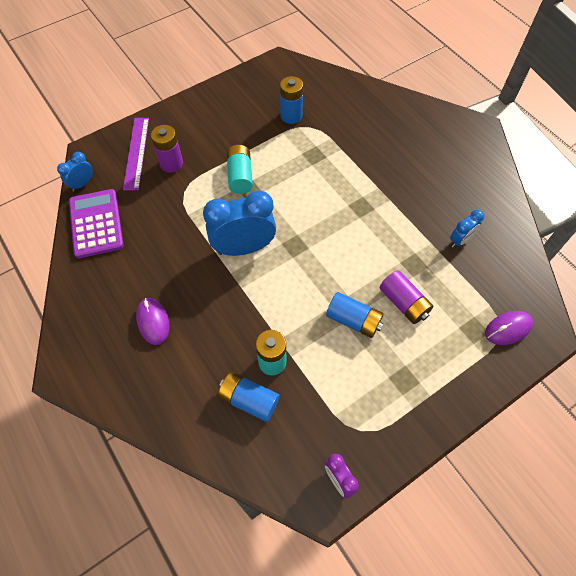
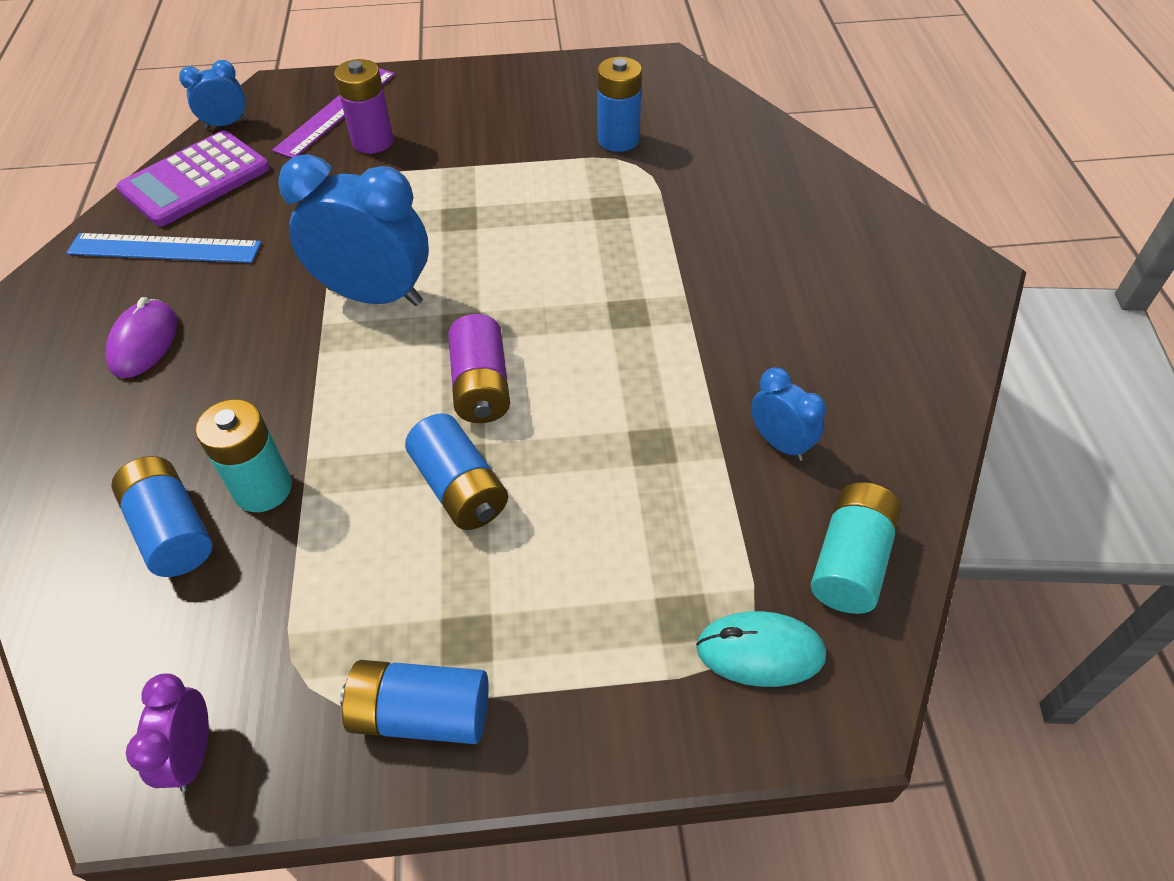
camera: 30 degrees right, 10 degrees down
purple calculator [69,189,124,258] -> purple calculator turned 150 degrees counterclockwise [116,130,270,226]
turquoise battery [227,145,253,194] -> turquoise battery moved to [811,482,901,614]
purple battery [380,270,433,324] -> purple battery moved to [448,314,510,423]
blue clock [450,210,484,248] -> blue clock turned 120 degrees counterclockwise [751,368,826,461]
purple mouse [485,311,533,345] -> turquoise mouse [696,611,826,687]
none -> blue ruler [66,233,261,263]
none -> blue battery [340,660,489,744]

